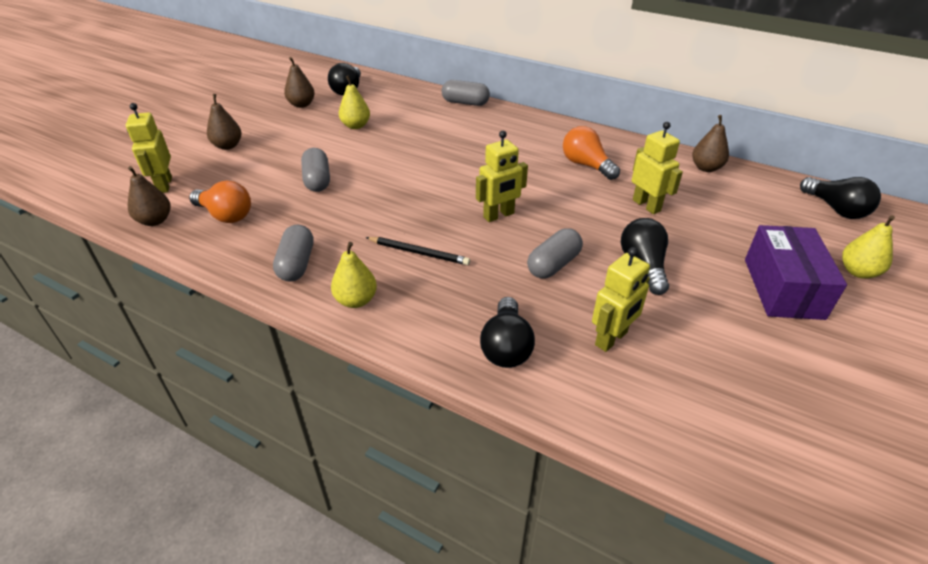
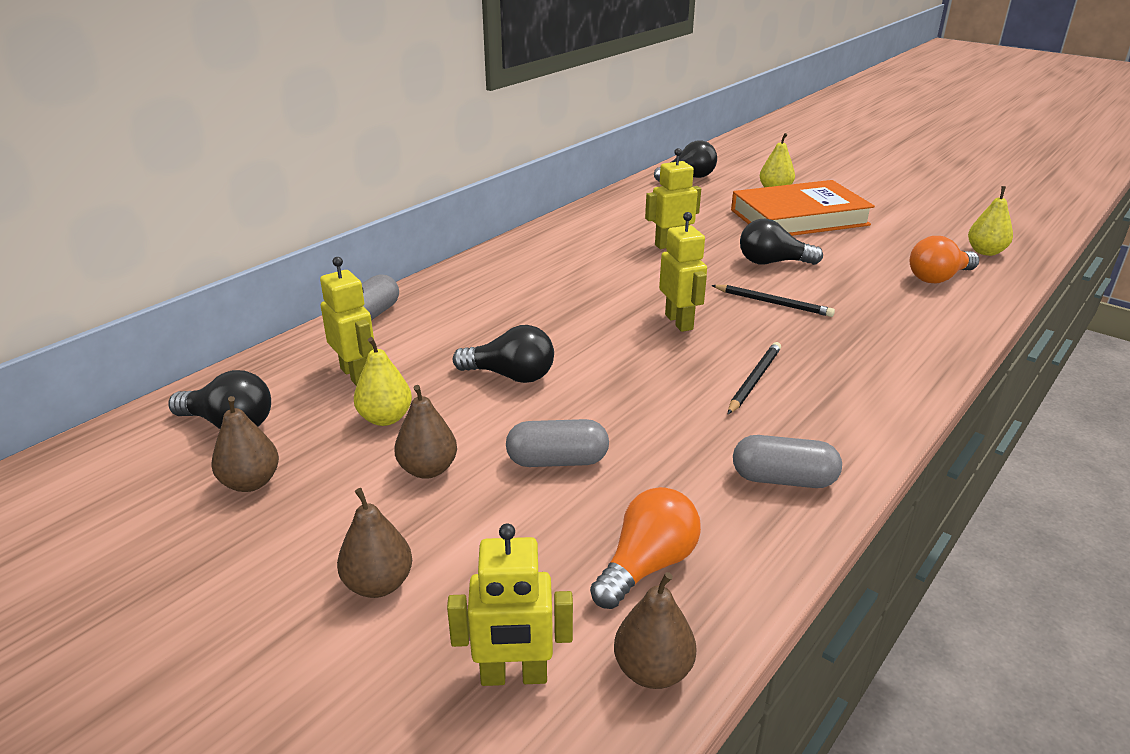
camera: 80 degrees left, 10 degrees down
yellow pear [331,242,377,308] -> yellow pear moved to [968,186,1013,256]
black light bulb [480,297,535,368] -> black light bulb moved to [453,325,554,383]
grey capsule [527,228,583,279] -> black pencil [711,285,835,317]
orange light bulb [563,126,620,180] -> orange light bulb moved to [910,236,979,283]
yellow robot [592,247,650,352] -> yellow robot moved to [320,257,374,386]
brown pear [692,115,729,172] -> brown pear moved to [394,385,457,479]
purple box [745,225,847,320] -> orange book [731,180,875,236]

